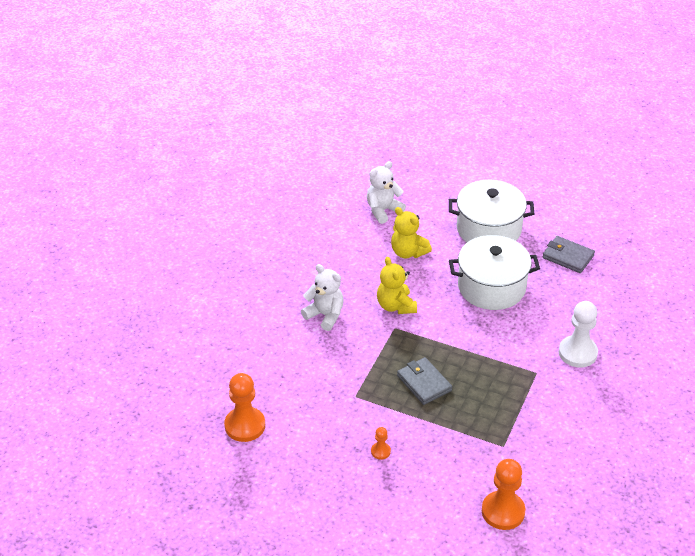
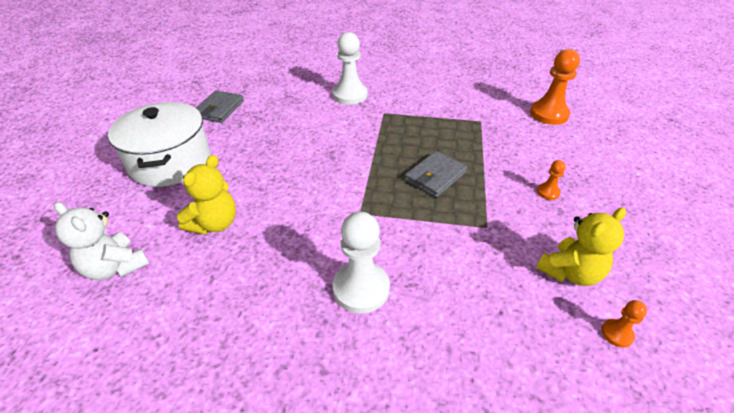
camera: 105 degrees left, 0 degrees up
orange pawn [224,373,265,442] -> orange pawn [601,300,647,348], size x0.48
white teddy bear [301,264,344,331] -> white pawn [333,212,390,314]
yellow teddy bear [377,257,417,314] -> yellow teddy bear moved to [536,208,626,286]
white pot [449,235,540,310] -> none

